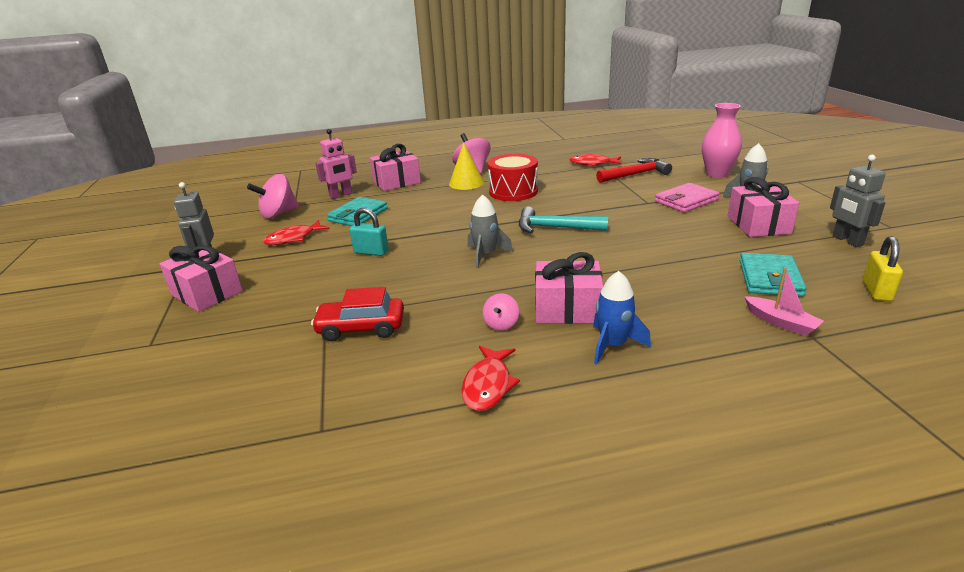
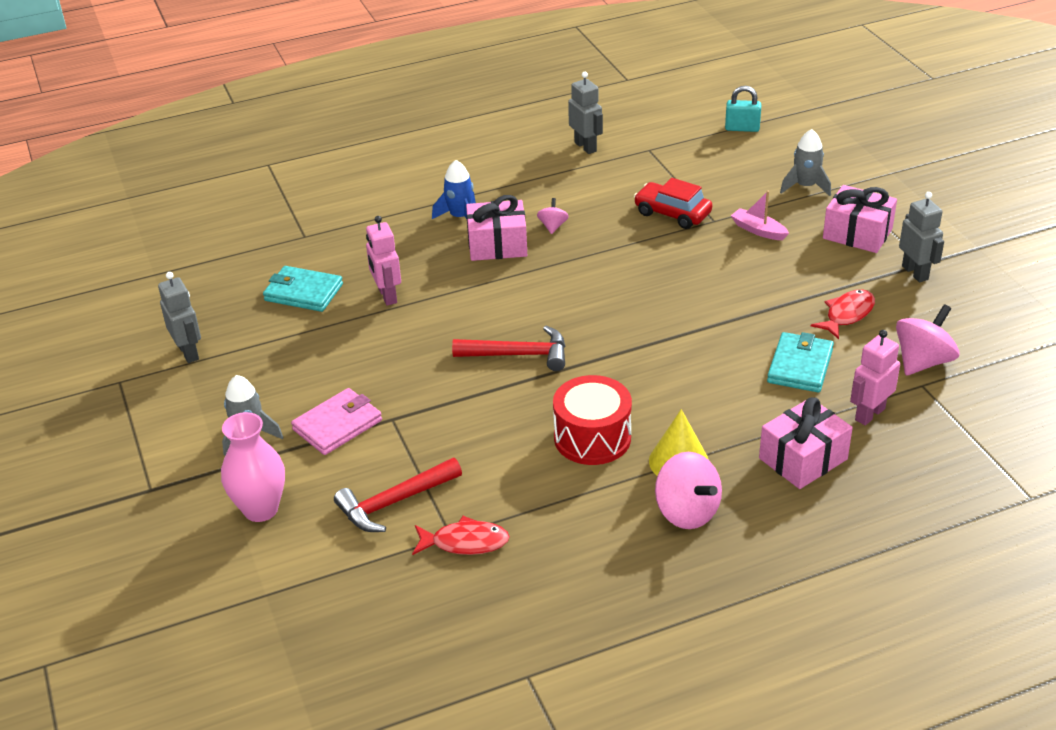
camera: 170 degrees right, 10 degrees up
red car [311,287,404,342] -> red car turned 135 degrees counterclockwise [634,178,712,229]
turquoise padlock [350,208,389,256] -> turquoise padlock moved to [725,86,761,132]
red fish [462,346,520,411] -> none
grey rocket [468,195,513,268] -> grey rocket moved to [780,129,831,196]
turquoise hammer [519,207,608,233] -> red hammer [452,326,565,371]
pink gift [728,177,799,237] -> none
turquoise wallet [740,253,806,297] -> turquoise wallet turned 75 degrees counterclockwise [263,266,343,312]
pink boat [744,267,824,336] -> pink boat moved to [731,191,789,240]
yellow padlock [863,236,903,301] -> none
none -> pink robot [366,216,401,306]
none -> grey robot [568,72,603,154]

